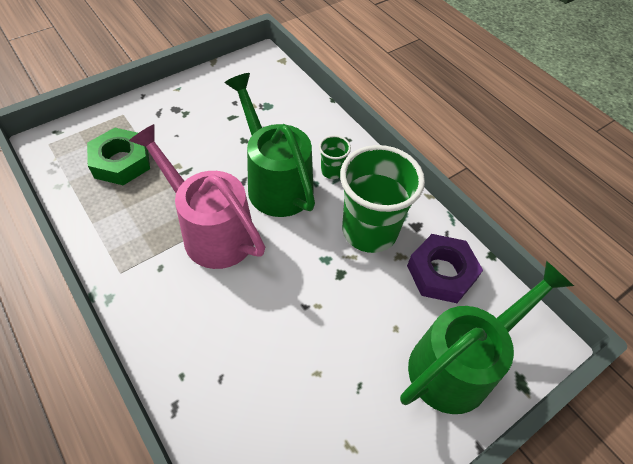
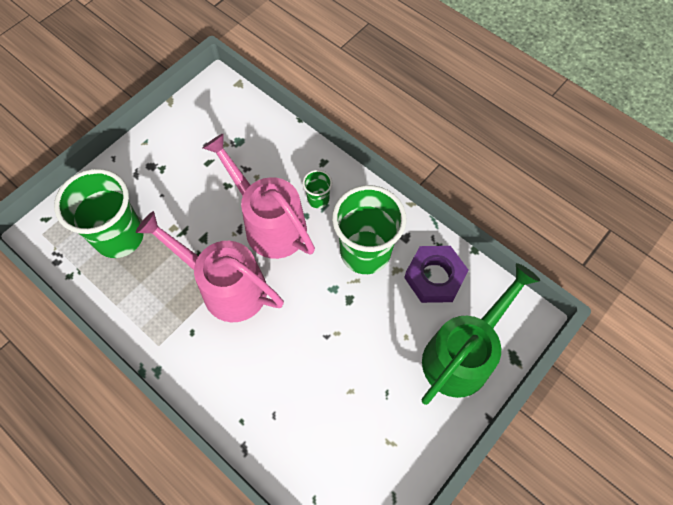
camera: 10 degrees left, 10 degrees up
green nut [87,128,150,185] -> green cup [54,169,144,258]
green watering can [225,73,315,217] -> pink watering can [202,133,315,259]

